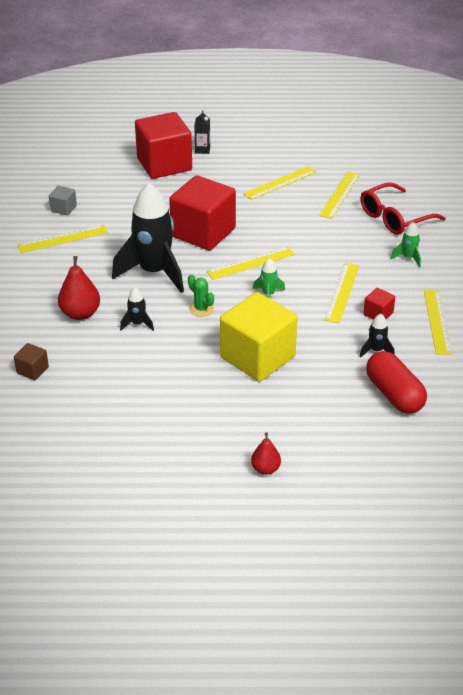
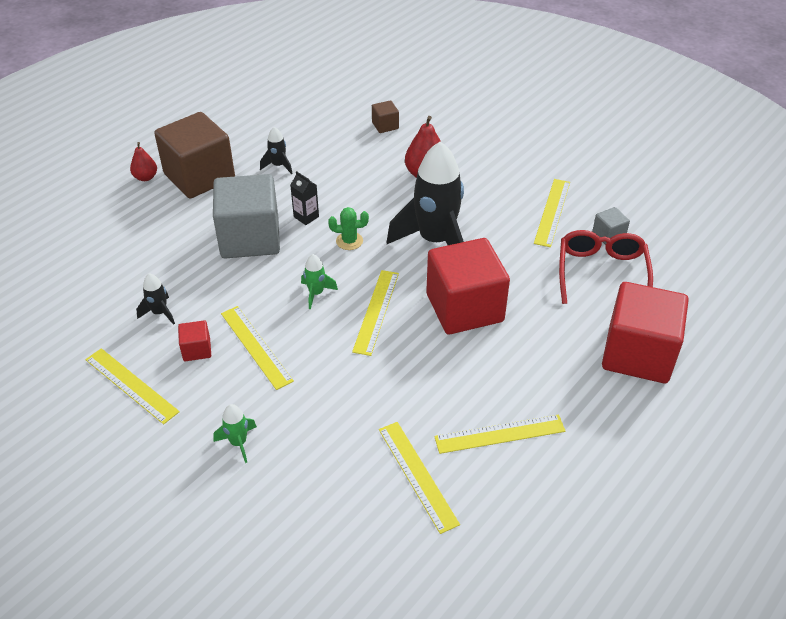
camera: 130 degrees right, 5 degrees up
black rocket [120,287,154,331] -> black rocket moved to [260,127,293,174]
black carton [194,110,210,154] -> black carton moved to [290,171,319,225]
yellow cube [220,292,298,382] -> grey cube [213,174,280,258]
yellow ruler [243,166,317,200] -> yellow ruler turned 75 degrees clockwise [434,414,566,454]
red glasses [360,182,446,235] -> red glasses moved to [559,230,653,304]
red capsule [366,351,427,414] -> none
none -> brown cube [154,112,235,198]

